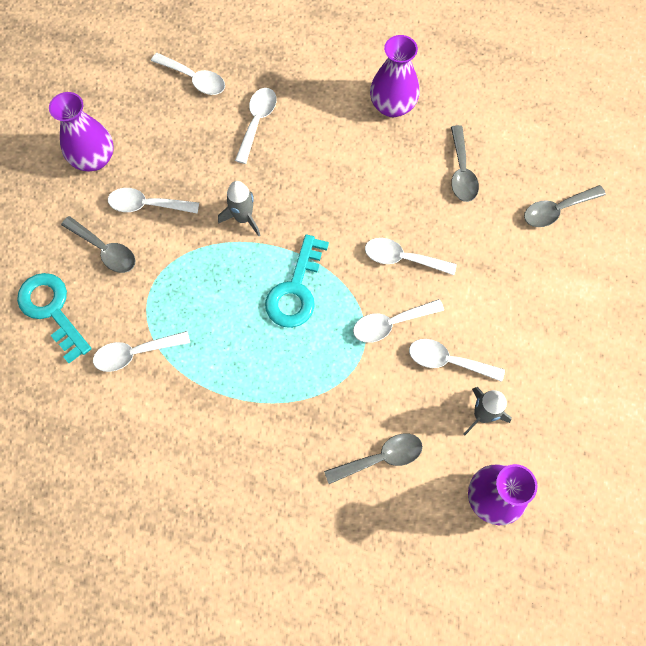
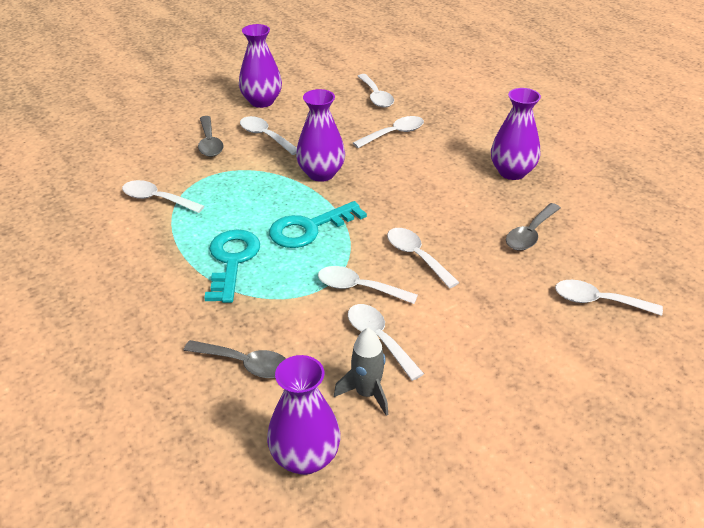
camera: 40 degrees right, 30 degrees down
turquoise key [17,273,91,363] -> turquoise key moved to [204,230,260,303]
grey rocket [218,181,261,236] -> purple vase [296,89,345,182]
grey spoon [524,185,606,227] -> white spoon [555,280,663,316]

